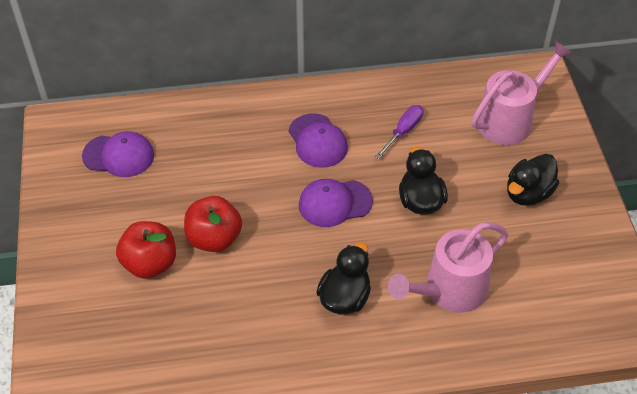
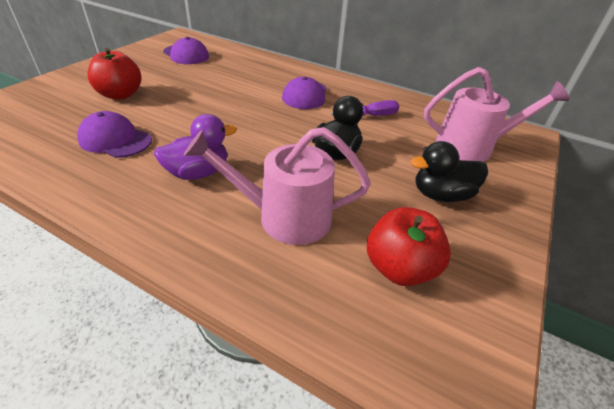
camera: 35 degrees right, 10 degrees down
red apple [184,196,242,252] -> red apple moved to [367,207,451,286]
purple cap [299,179,373,227] -> purple cap moved to [77,111,152,158]
black duck [316,242,371,315] -> purple duck [154,114,237,180]

